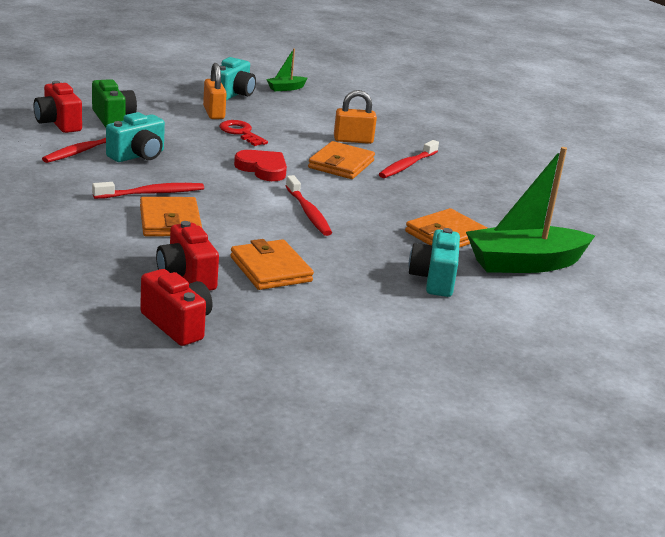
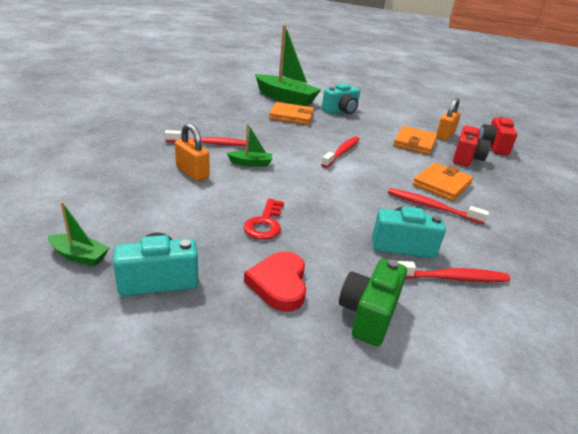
camera: 130 degrees left, 5 degrees up
red camera [34,81,82,133] -> none
orange padlock [203,63,227,119] -> orange padlock moved to [436,98,461,141]
red heart [234,150,287,181] -> red heart moved to [244,251,306,312]
orange wallet [308,141,375,179] -> green boat [227,123,272,167]

